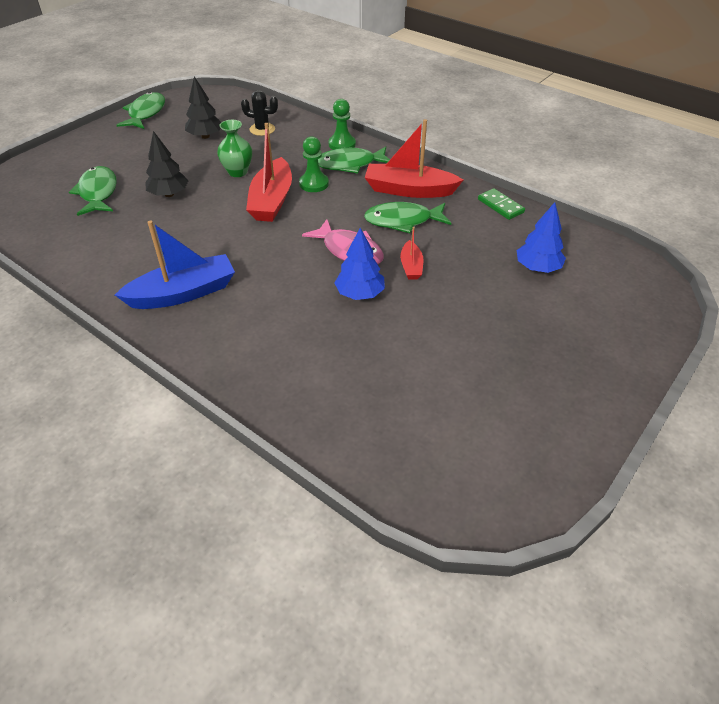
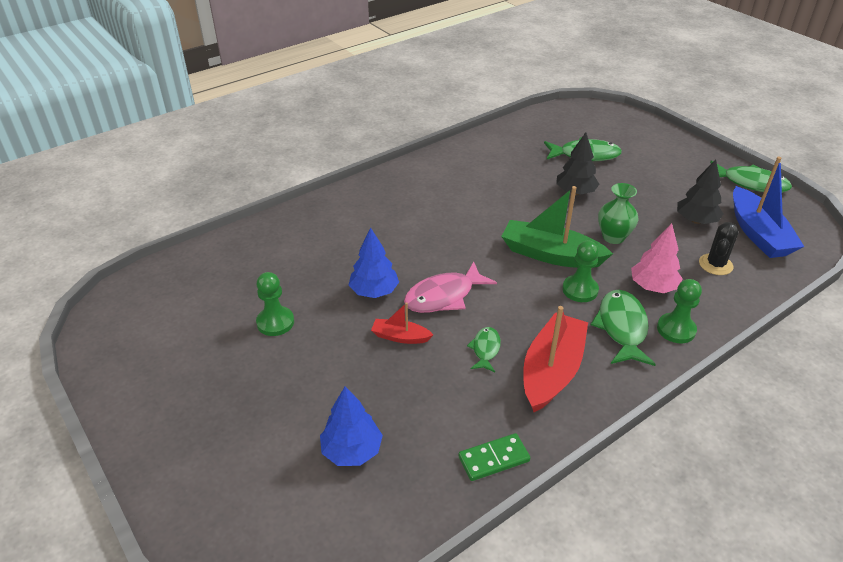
camera: 105 degrees right, 5 degrees down
blue boat [115,221,235,309] -> blue boat moved to [733,157,805,258]
red boat [246,123,292,222] -> green boat [501,186,613,268]
green fish [364,202,451,233] -> green fish [467,327,501,372], size x0.56
none -> green pawn [256,272,294,336]
none -> pink tree [631,223,683,293]

